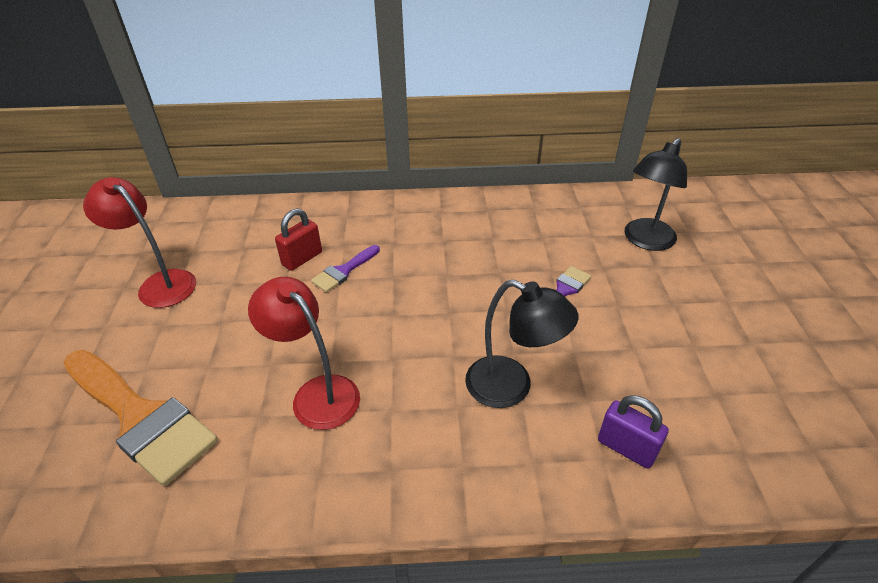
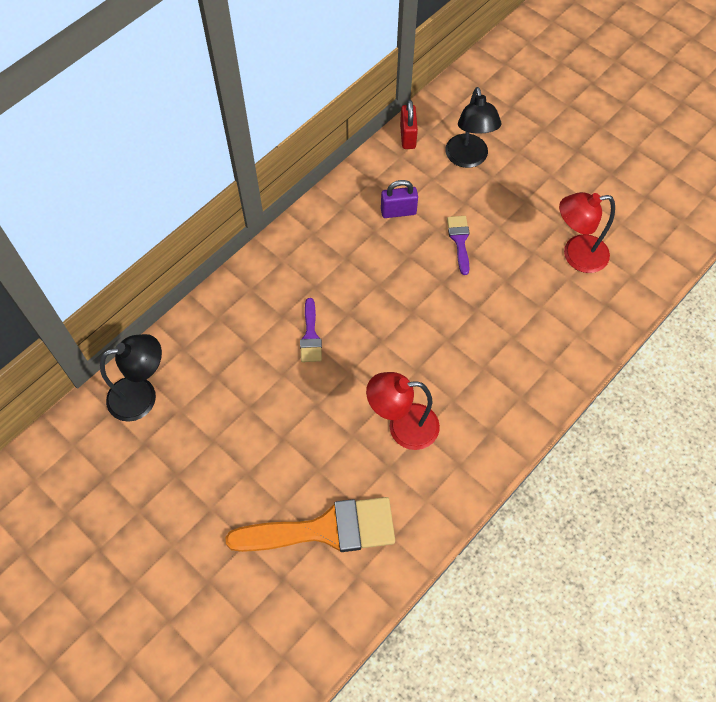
camera: 45 degrees left, 20 degrees up
red lamp [83,177,196,308] -> red lamp moved to [559,192,615,273]
red padlock [275,209,322,271] -> red padlock moved to [400,100,418,149]
black lamp [465,280,578,408] -> black lamp moved to [100,334,162,422]
purple padlock [598,395,669,469] -> purple padlock moved to [381,180,418,218]

